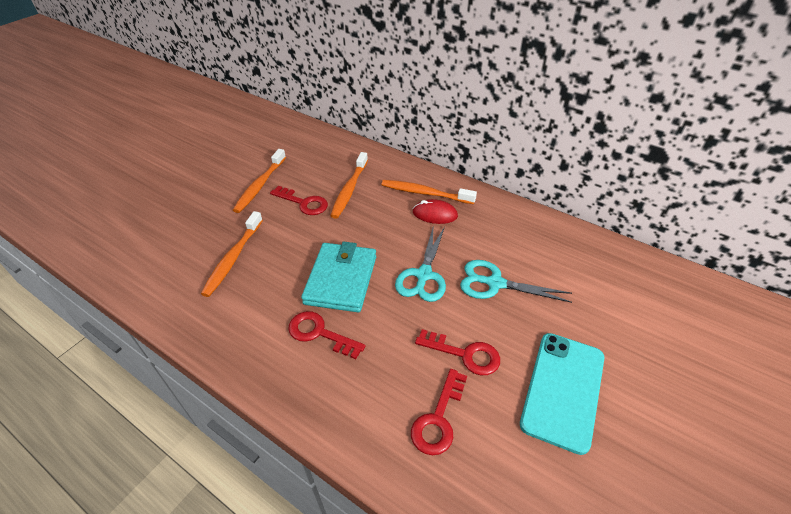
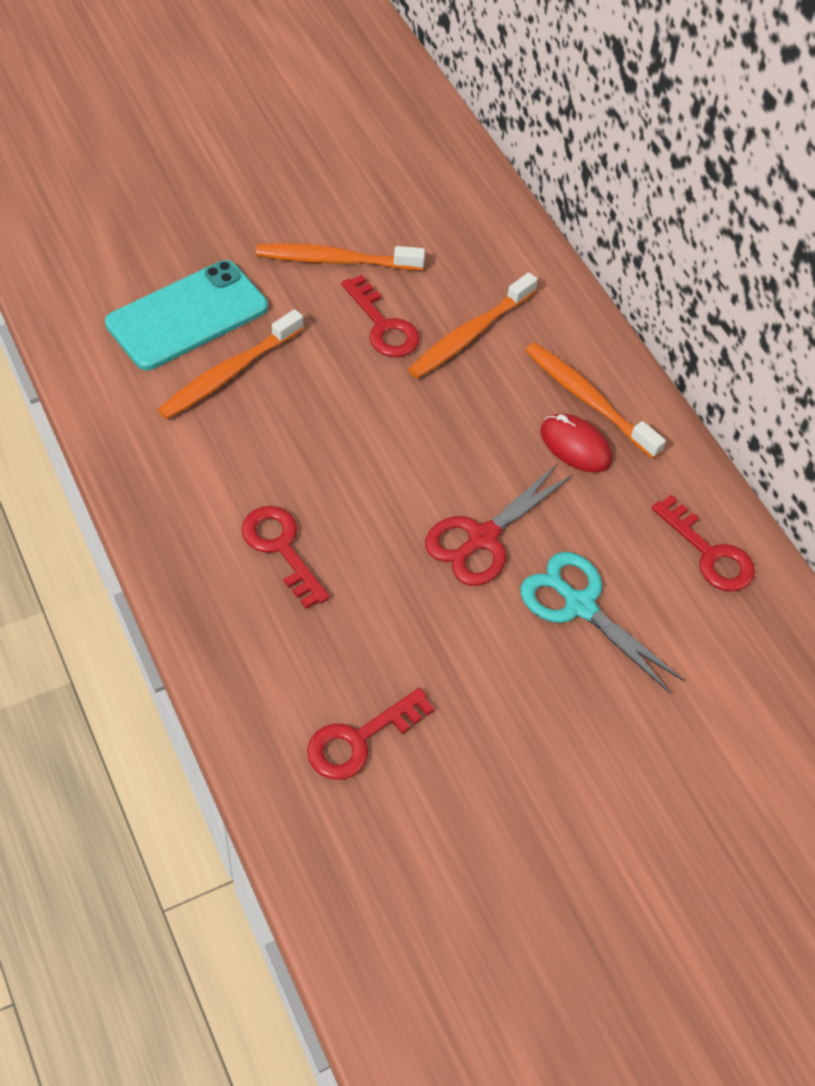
camera: 25 degrees right, 10 degrees up
orange toothbrush [233,149,286,213] -> orange toothbrush turned 45 degrees clockwise [256,243,425,270]
turquoise wallet [301,242,376,312] -> none
turquoise scissors [395,227,446,302] -> red scissors [425,463,573,586]
red key [415,329,500,375] -> red key moved to [652,495,755,592]
turquoise phone [520,333,604,455] -> turquoise phone moved to [105,260,268,370]

